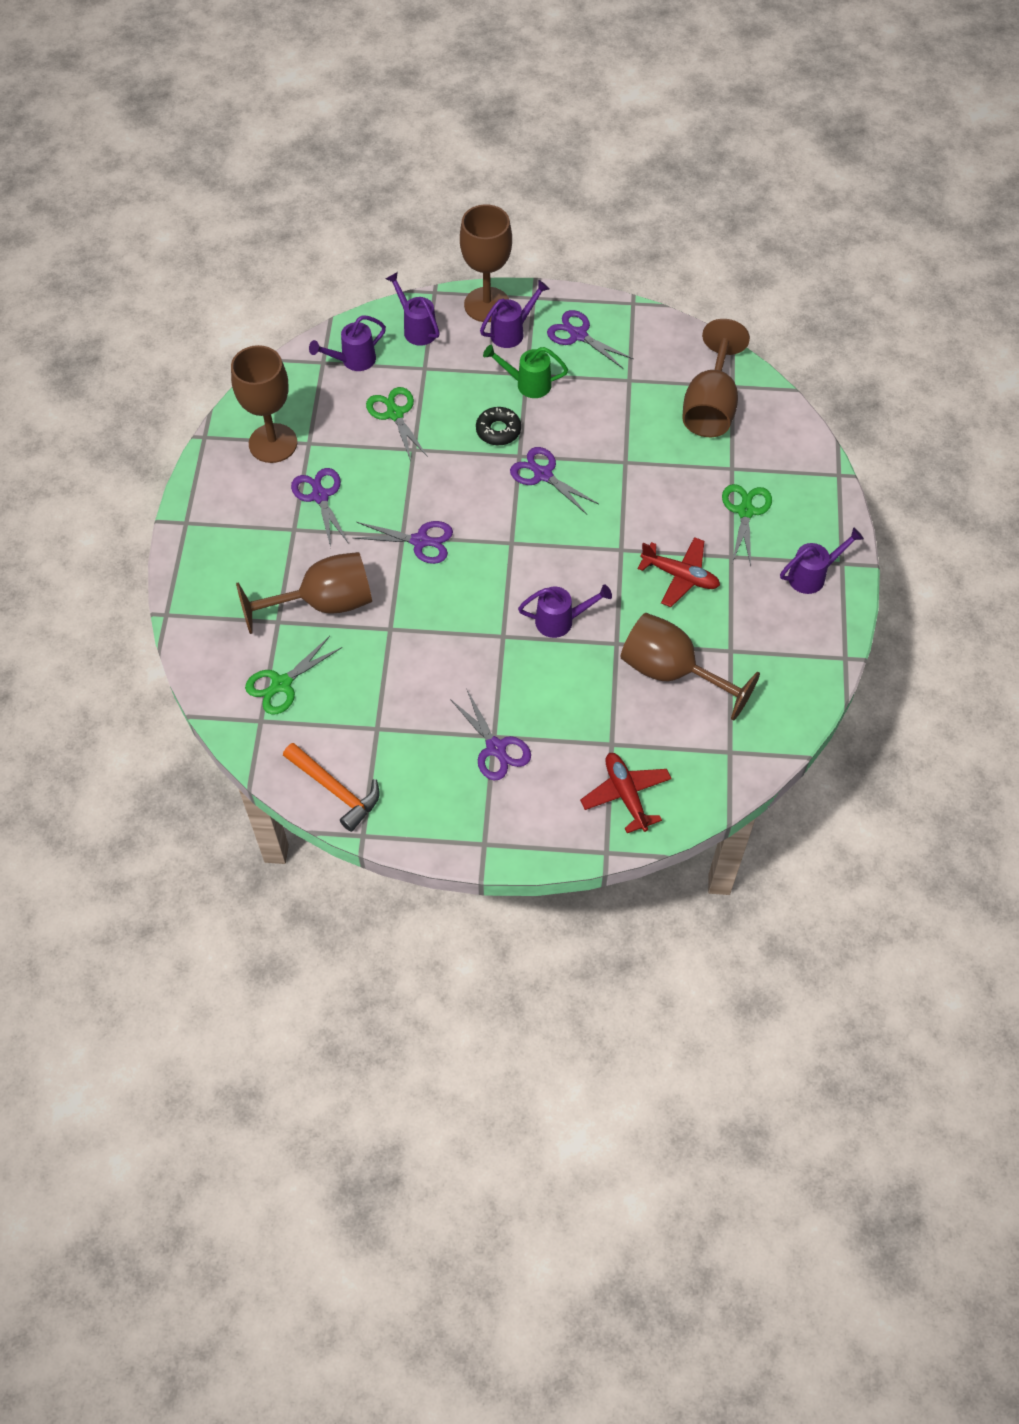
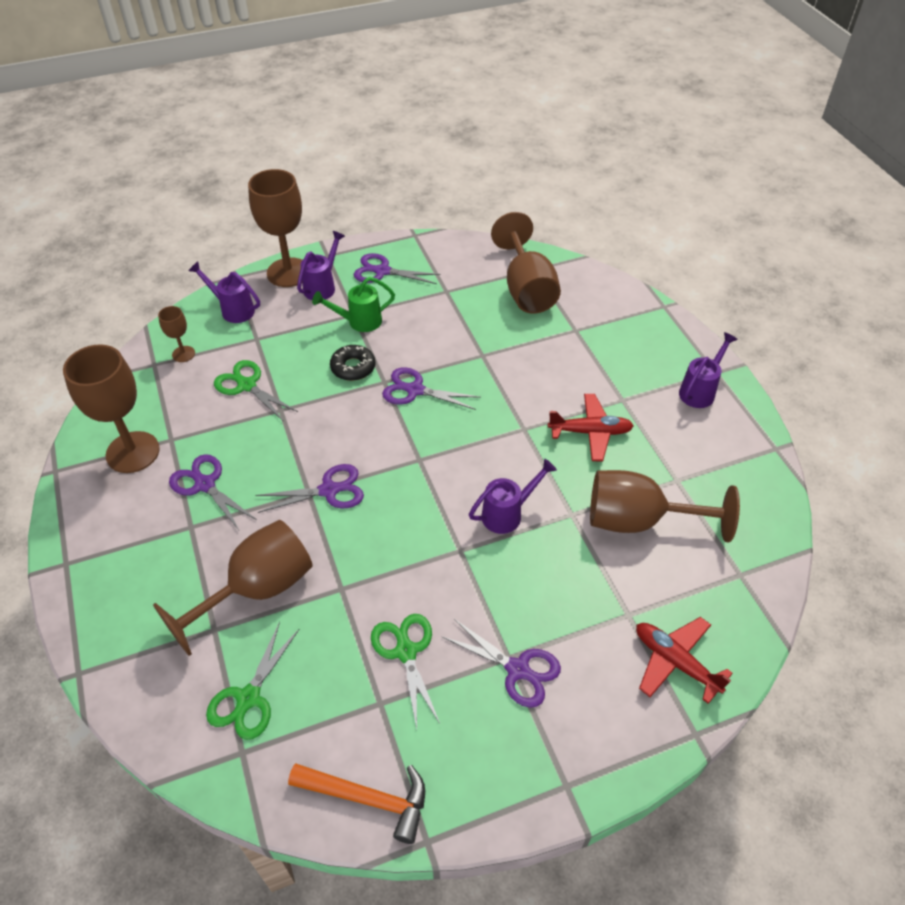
camera: 25 degrees left, 10 degrees down
purple watering can [309,315,386,371] -> brown goblet [158,306,195,362]
green scissors [722,484,772,566] -> green scissors moved to [371,614,440,729]

